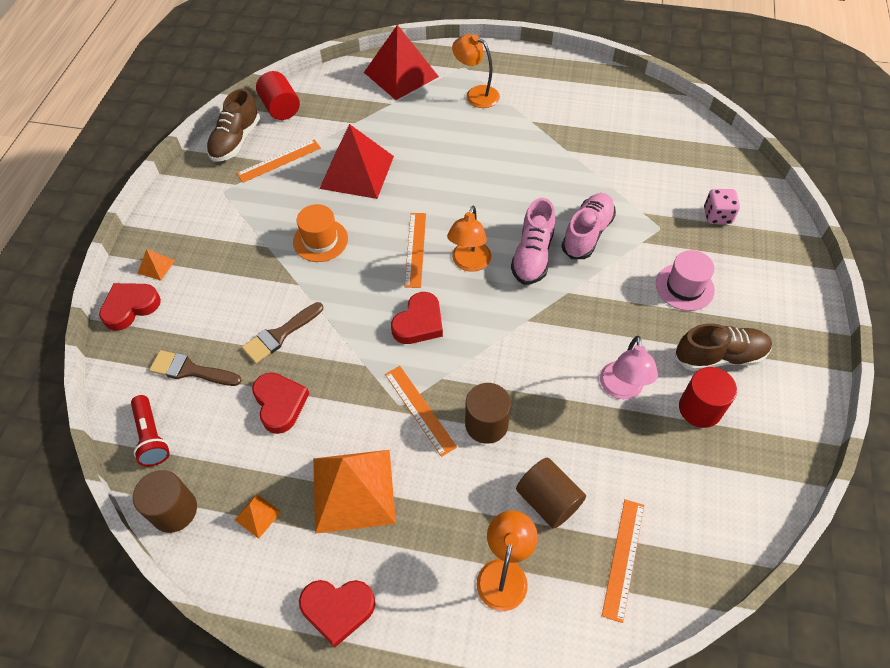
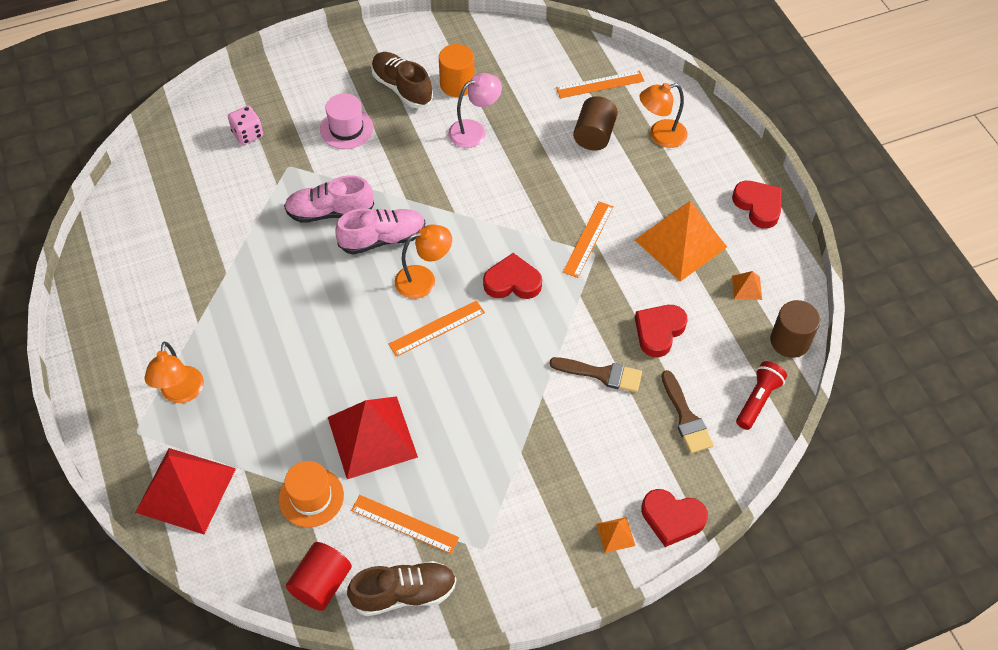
camera: 125 degrees left, 0 degrees up
orange hat [293,204,348,262] -> orange hat moved to [279,461,344,527]
brown cylinder [465,383,511,444] -> none
red cylinder [679,367,737,428] -> orange cylinder [439,44,475,97]

